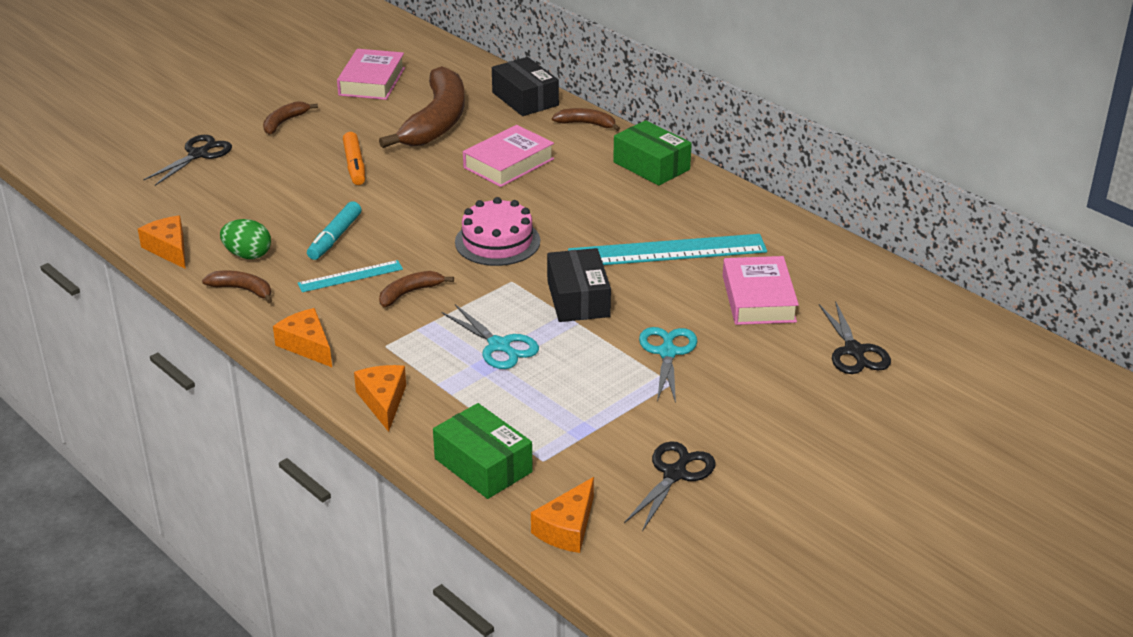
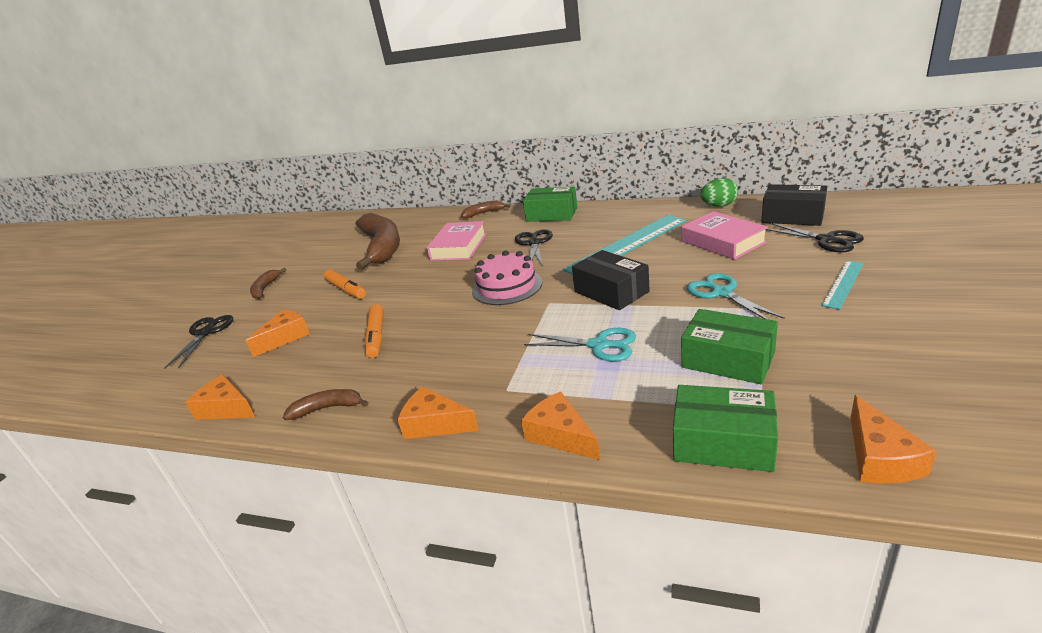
camera: 25 degrees left, 5 degrees down
green egg [220,219,271,259] -> green egg moved to [700,178,738,207]
turquoise ruler [298,260,403,292] -> turquoise ruler moved to [821,261,864,310]
turquoise marker [307,201,361,260] -> orange marker [365,304,383,358]
pink book [337,49,405,100] -> none
brown banana [379,271,454,307] -> none
black box [492,57,559,116] -> black box moved to [761,184,827,226]
black scissors [624,441,716,532] -> black scissors moved to [515,229,553,265]
none -> orange cheese [246,310,310,357]
none -> green box [681,309,778,384]

